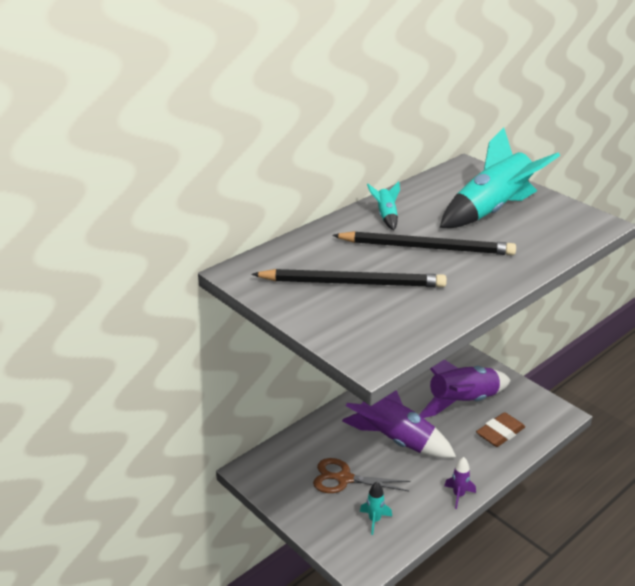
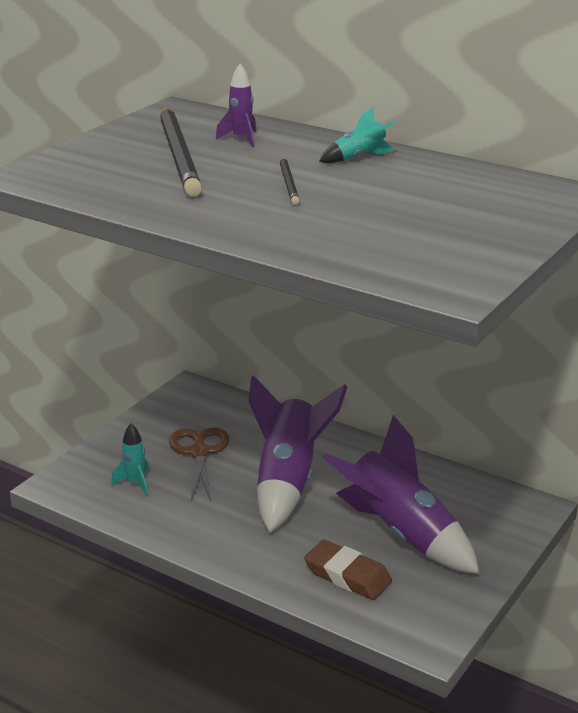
camera: 75 degrees right, 5 degrees down
black pencil [332,231,516,255] -> black pencil [280,157,300,205], size x0.48
turquoise rocket [440,128,560,228] -> none
purple rocket [444,457,476,509] -> purple rocket moved to [216,64,256,147]

